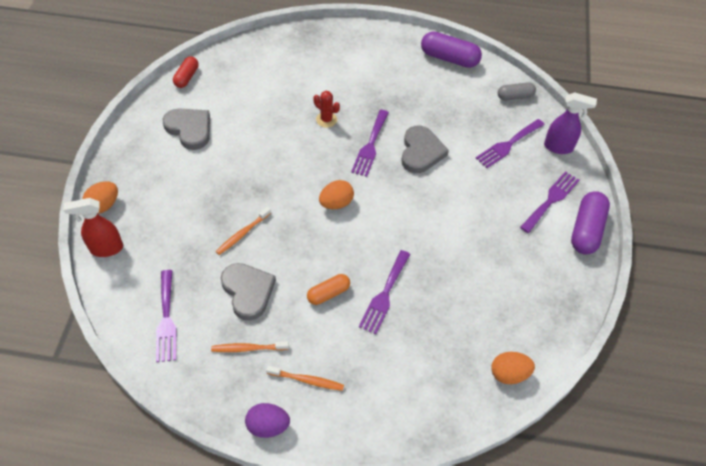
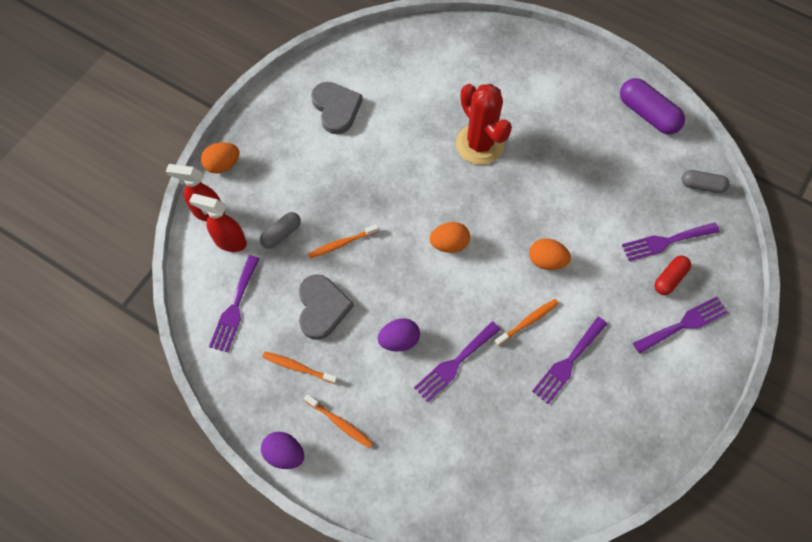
camera: 25 degrees right, 10 degrees up
red capsule [173,56,199,88] -> red capsule moved to [654,256,691,295]
orange capsule [307,274,350,305] -> purple egg [378,318,420,352]
red cactus [313,91,340,128] -> red cactus [456,84,512,165], size x2.06
purple fork [351,110,389,177] -> purple fork moved to [532,317,607,404]
grey heart [401,126,449,173] -> none
orange egg [491,352,535,384] -> orange egg moved to [529,239,571,270]
purple spray bottle [544,92,597,154] -> none
purple capsule [571,191,610,254] -> none
none -> red spray bottle [189,194,247,252]
none -> grey capsule [260,212,301,249]
none -> orange toothbrush [495,299,559,346]

